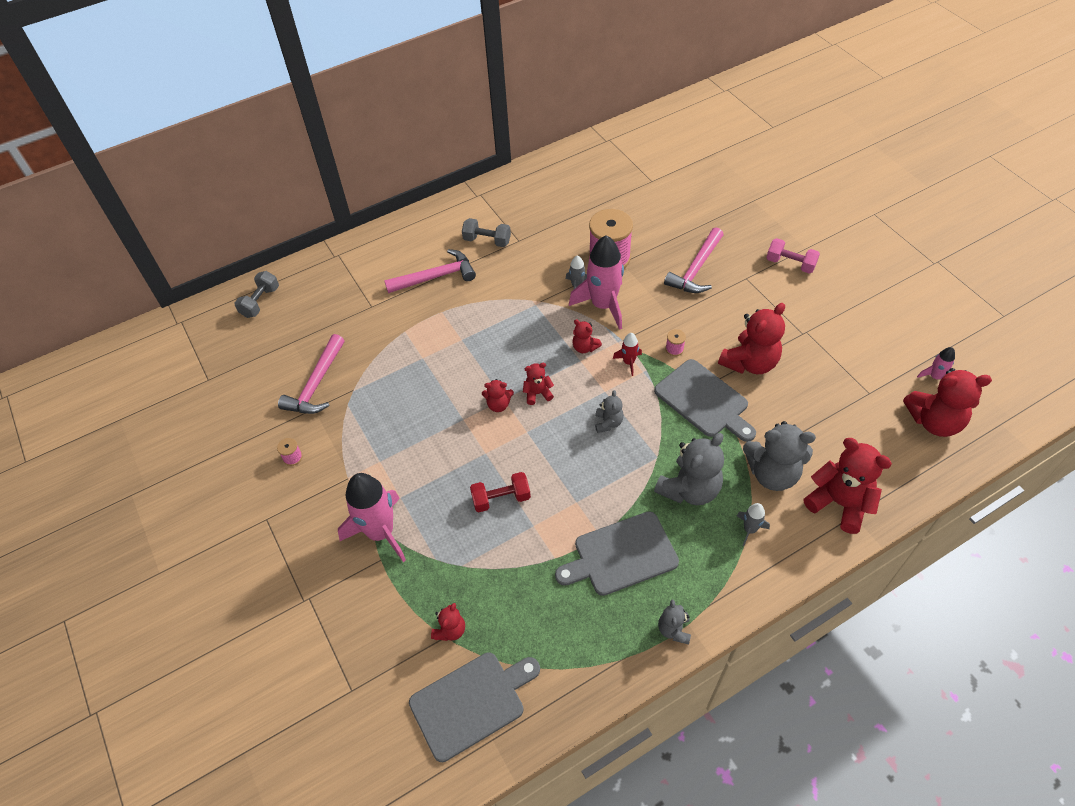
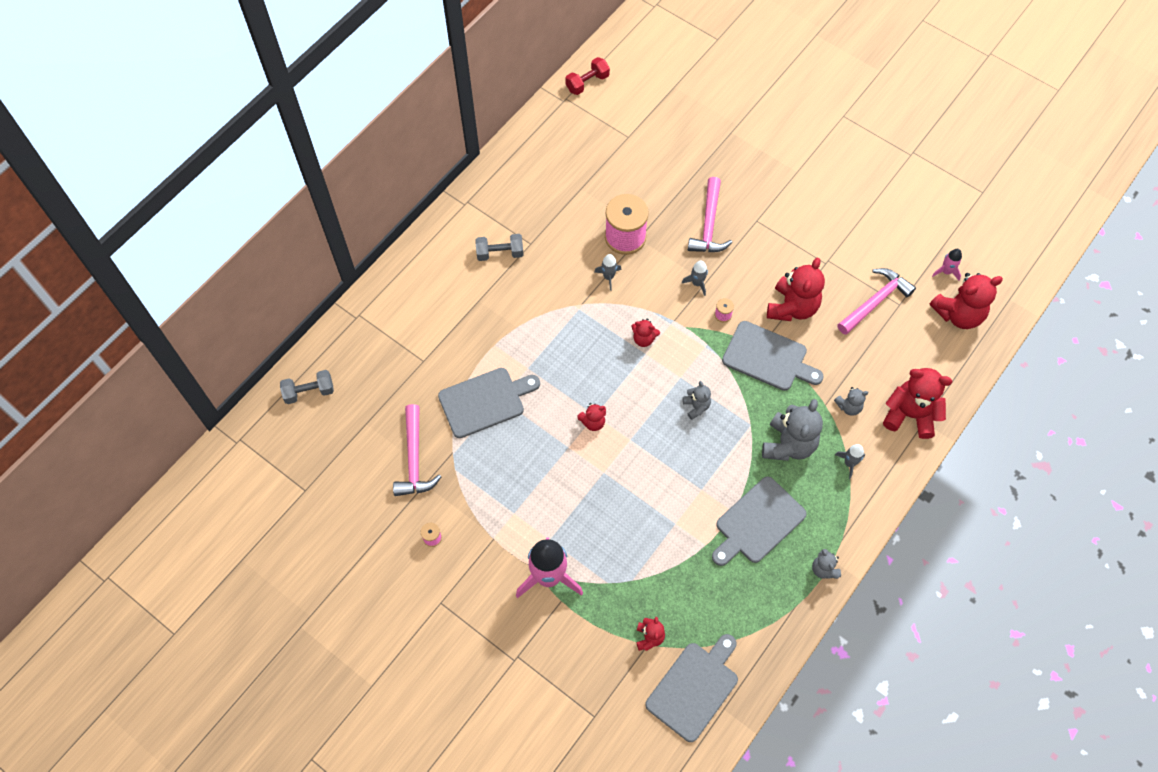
camera: 25 degrees left, 10 degrees up
grey dumbbell [234,271,279,318] -> grey dumbbell turned 75 degrees clockwise [280,370,334,404]
pink hammer [384,249,476,293] -> pink hammer moved to [837,268,916,335]
red dumbbell [470,472,531,512] -> red dumbbell moved to [566,57,610,95]
red teddy bear [523,363,554,405] -> none
pink rocket [569,235,624,330] -> none
red rocket [613,333,642,376] -> none
grey teddy bear [743,421,816,491] -> grey teddy bear [834,387,869,416], size x0.51
pink dumbbell [766,238,820,274] -> none
none -> grey cutting board [438,368,540,438]
none -> grey rocket [682,261,708,296]

